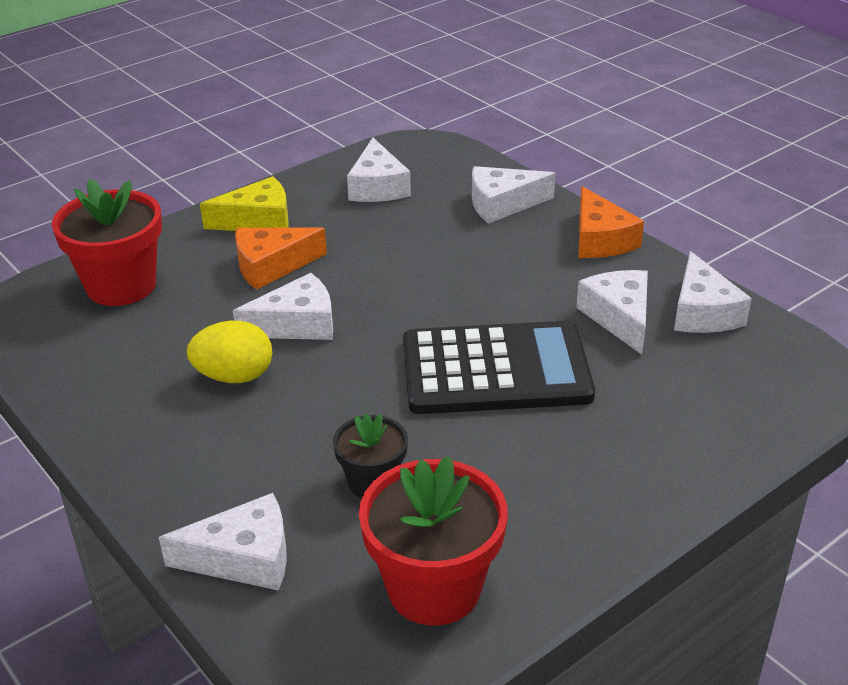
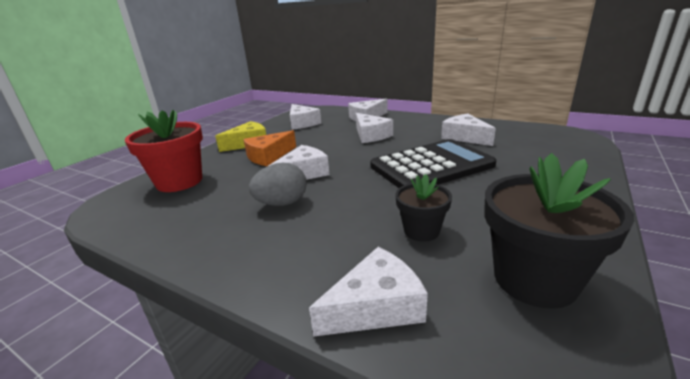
camera: 20 degrees left, 10 degrees down
yellow egg [187,321,272,383] -> grey egg [249,163,307,206]
red flower pot [359,456,508,626] -> black flower pot [484,153,634,309]
orange cheese [578,186,644,258] -> none
white cheese [674,251,752,333] -> white cheese moved to [356,113,393,143]

